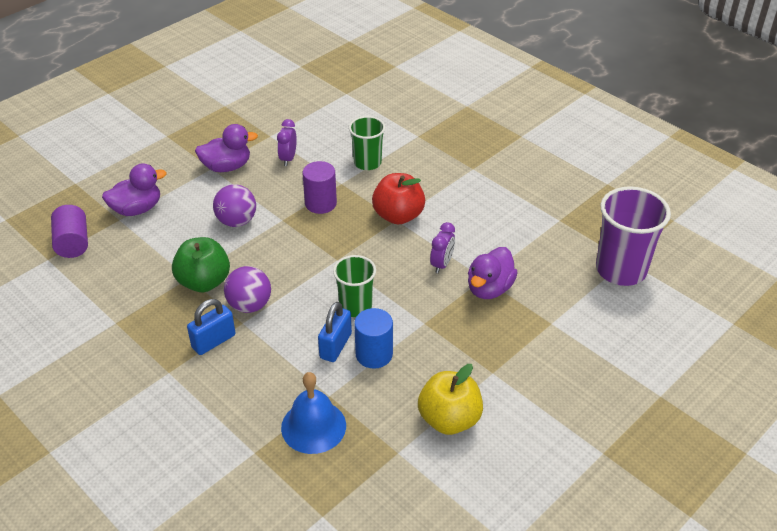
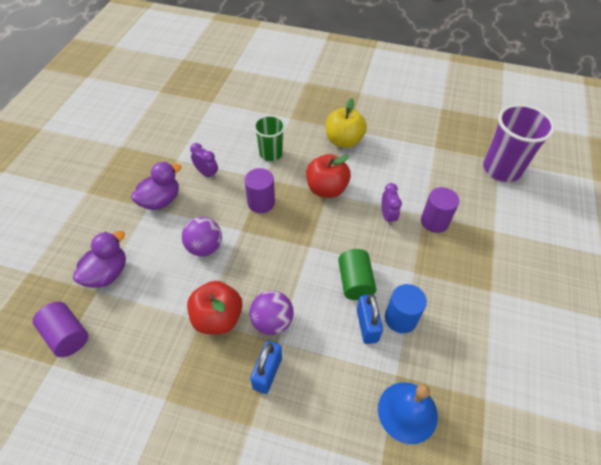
camera: 30 degrees left, 10 degrees up
green apple [172,237,230,292] -> red apple [187,281,242,334]
purple clock [277,119,297,166] -> purple clock turned 150 degrees clockwise [190,143,218,179]
green cup [333,255,376,317] -> green cylinder [338,249,376,300]
yellow apple [418,364,483,435] -> yellow apple moved to [326,98,367,148]
purple duck [468,247,518,299] -> purple cylinder [421,187,459,233]

